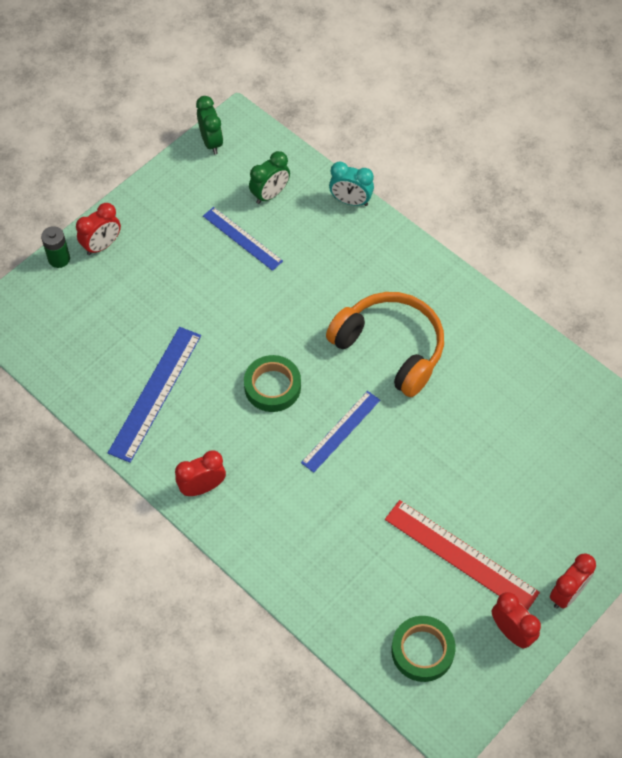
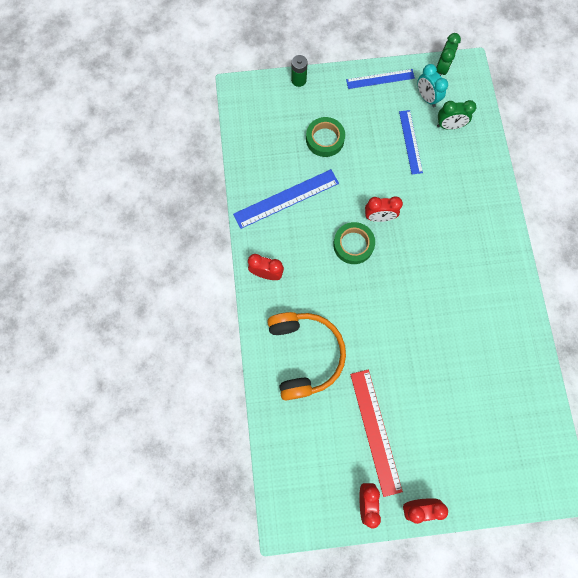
camera: 40 degrees right, 15 degrees up
red clock [76,203,121,255] -> red clock moved to [365,196,403,222]
blue ruler [301,391,380,473] -> blue ruler moved to [346,69,415,89]
orange headphones [326,292,444,397] -> orange headphones moved to [267,312,346,400]
turquoise clock [329,162,374,206] -> turquoise clock moved to [417,64,448,107]
green tape [391,616,456,682] -> green tape moved to [306,117,345,157]

